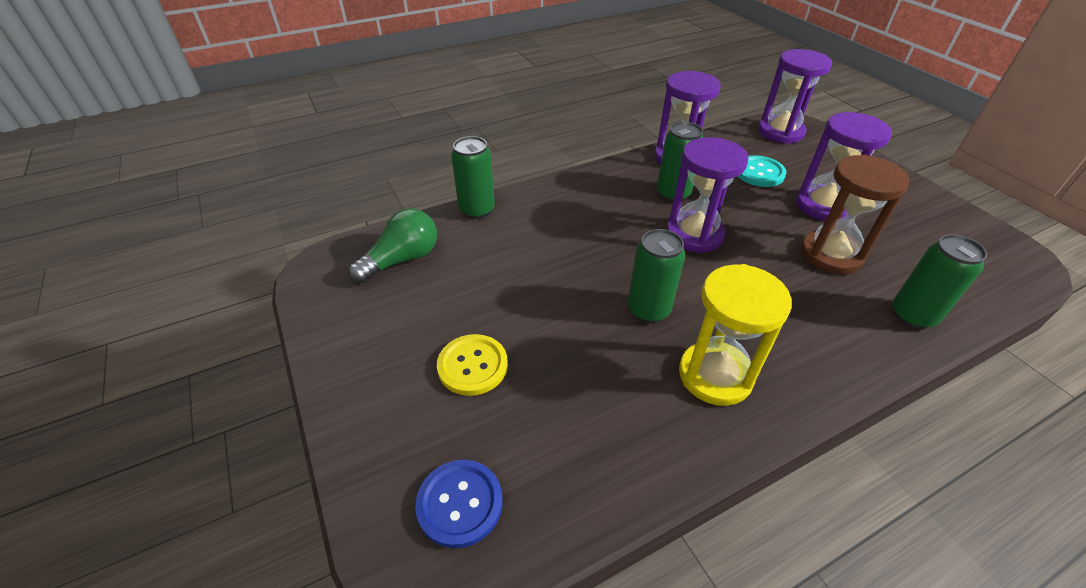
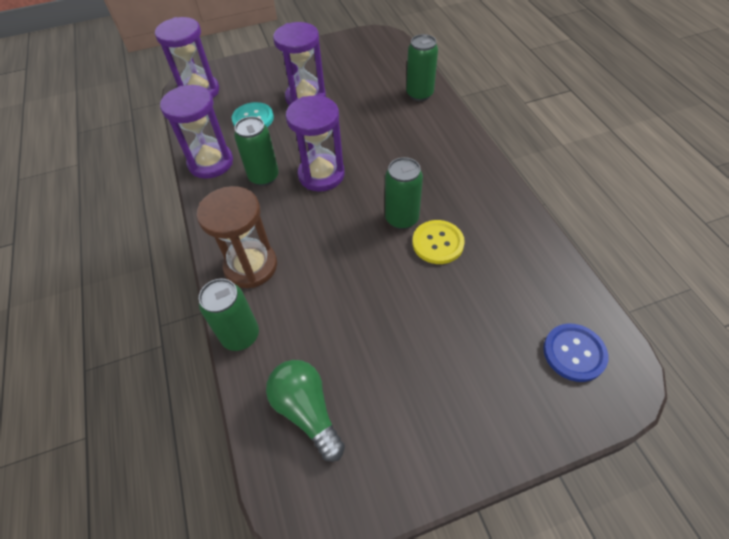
camera: 80 degrees left, 10 degrees up
yellow button [437,334,508,396] -> yellow button moved to [413,220,465,264]
yellow hourglass [679,264,792,406] -> none
brown hourglass [801,154,909,274] -> brown hourglass moved to [197,186,277,288]

